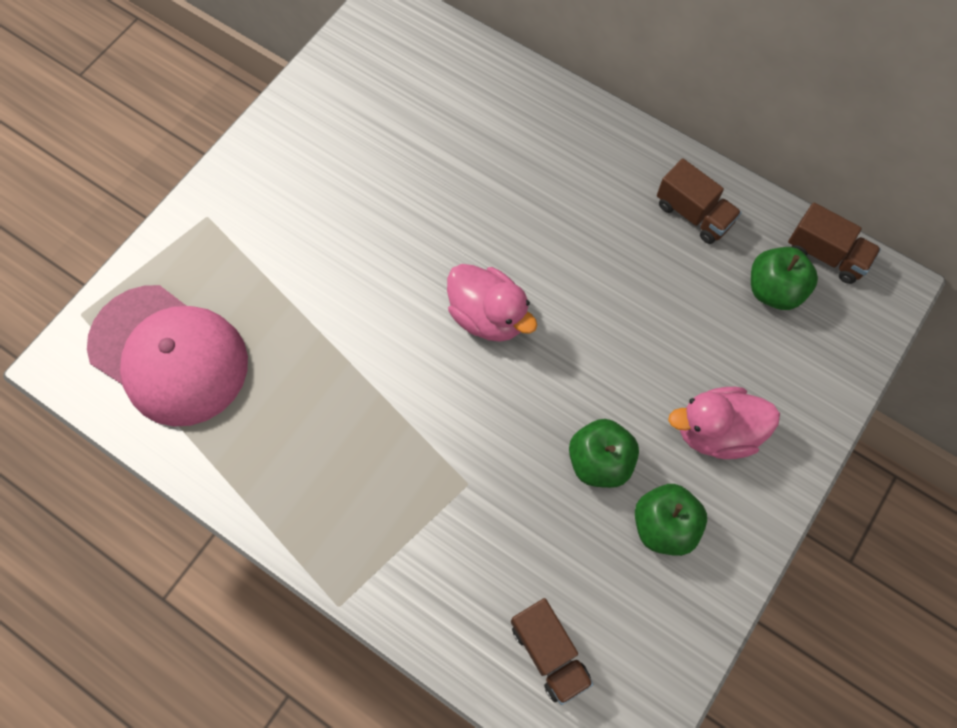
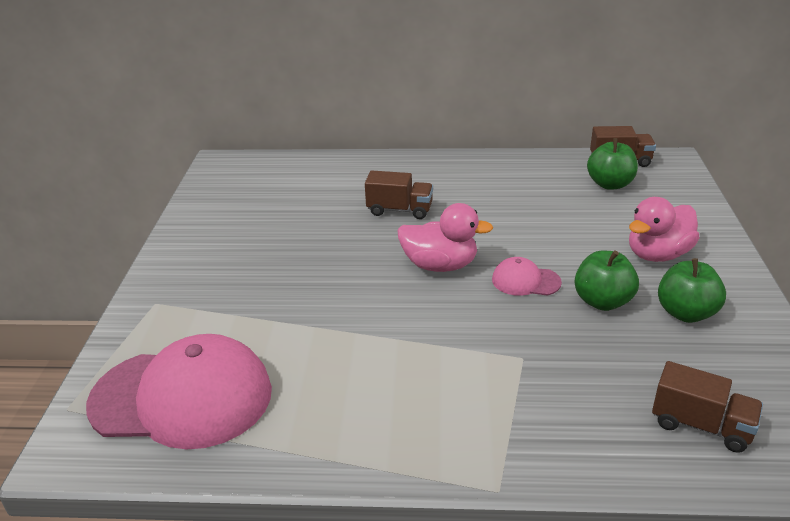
camera: 30 degrees left, 35 degrees down
brown truck [657,158,742,244] -> brown truck moved to [365,171,433,219]
none -> pink cap [492,257,562,296]

